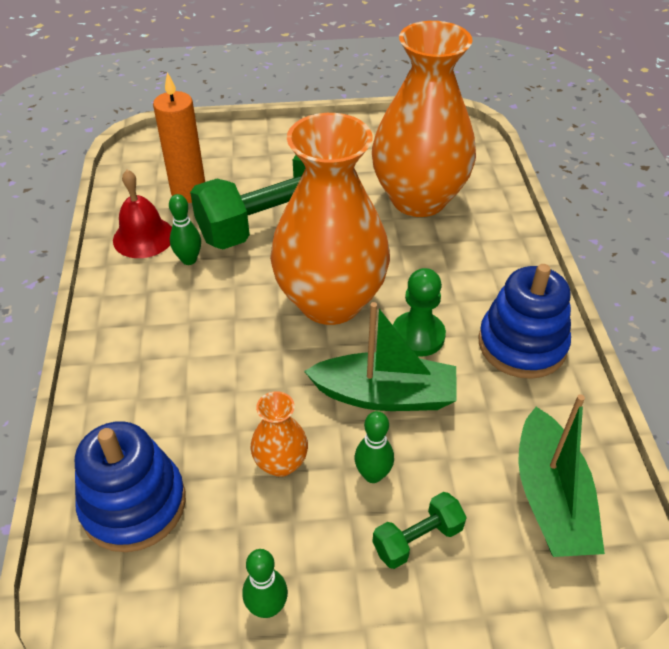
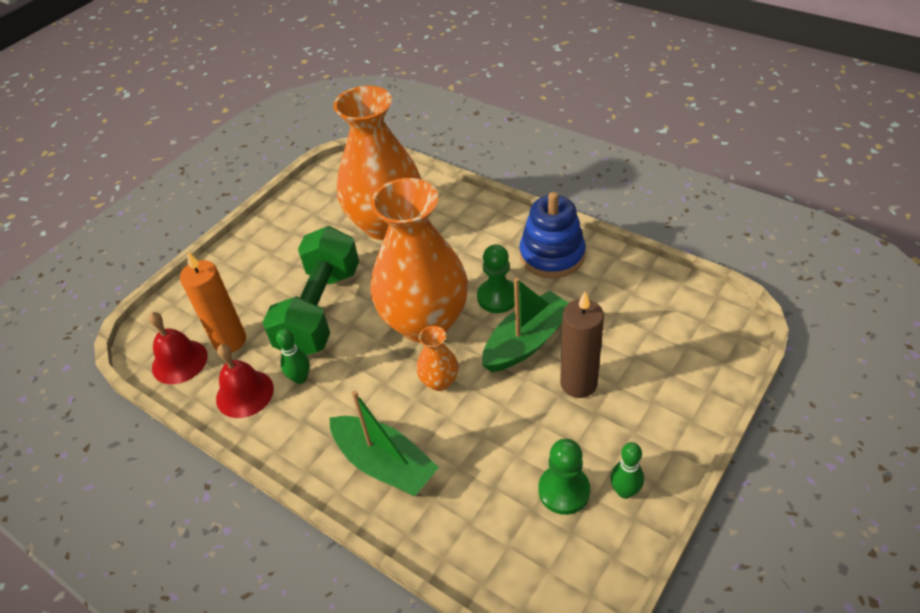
camera: 45 degrees left, 0 degrees up
blue stacking toy [75,421,186,552] -> none
orange vase [251,391,308,477] -> orange vase moved to [416,326,458,391]
green bowling pin [355,411,394,483] -> brown candle [560,292,604,398]
green dumbbell [372,492,467,569] -> none
green boat [518,394,605,557] -> green boat moved to [329,390,439,496]
none -> red bell [149,312,208,384]
none -> green pawn [539,439,590,515]

